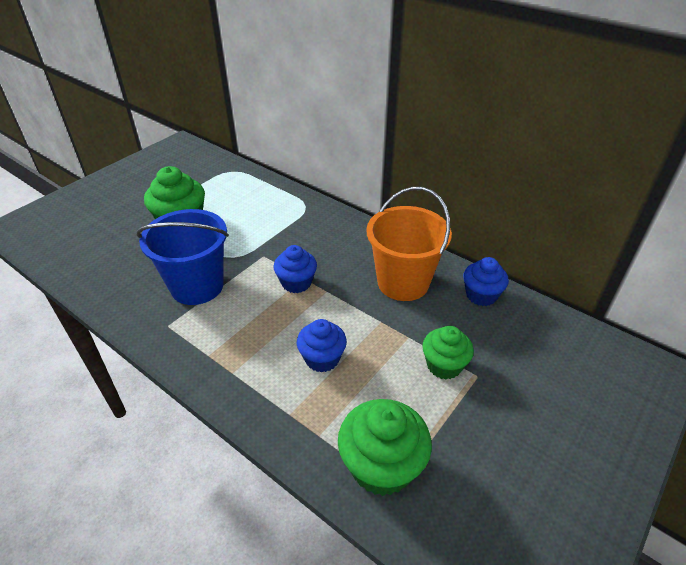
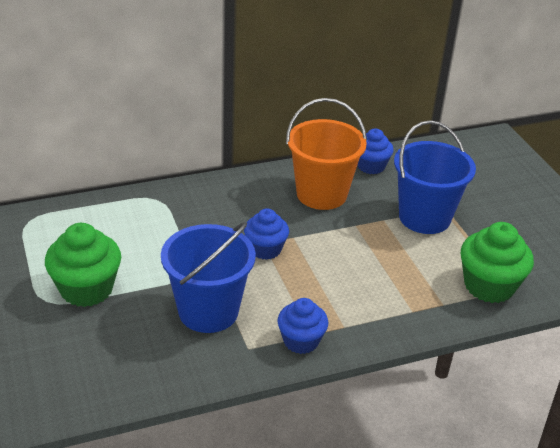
camera: 60 degrees left, 5 degrees down
blue cupcake [297,319,347,372] -> blue cupcake moved to [277,298,328,354]
green cupcake [422,326,474,379] -> blue bucket [394,120,476,234]

